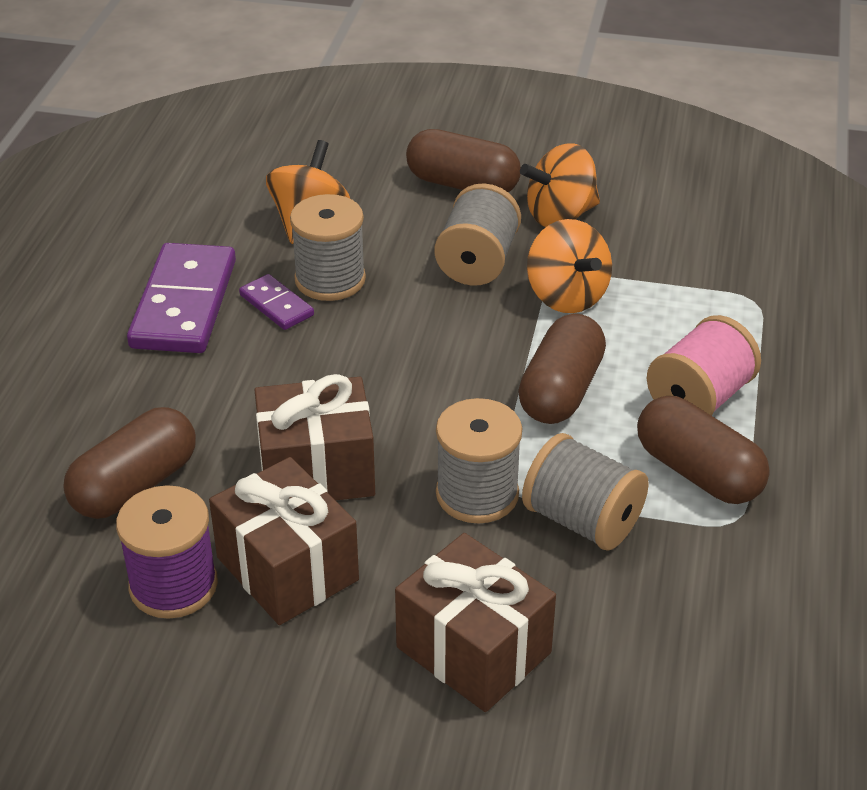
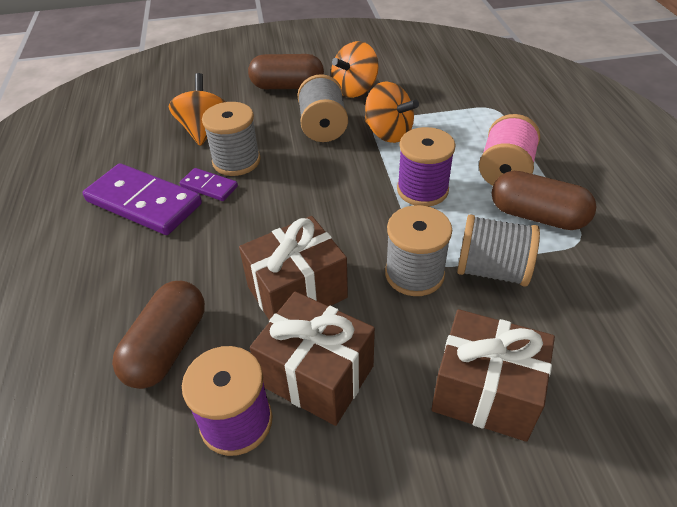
camera: 20 degrees left, 5 degrees up
purple domino [127,243,236,353] -> purple domino turned 45 degrees counterclockwise [83,163,202,235]
brown capsule [518,314,606,424] -> purple spool [397,127,456,206]

